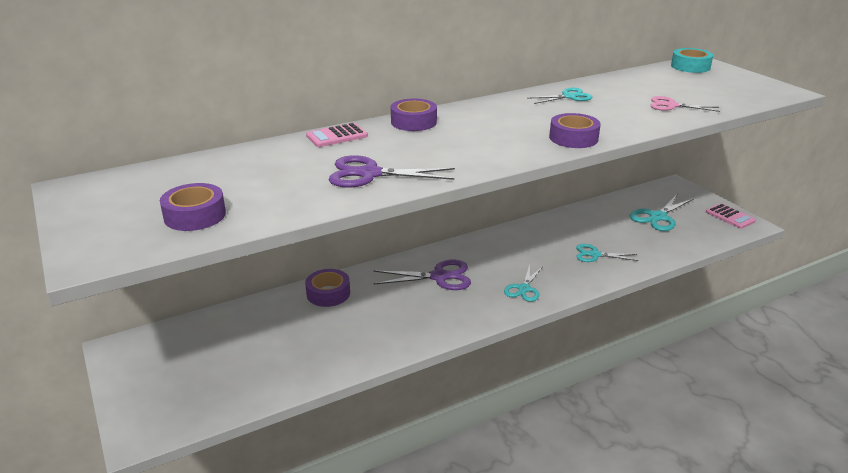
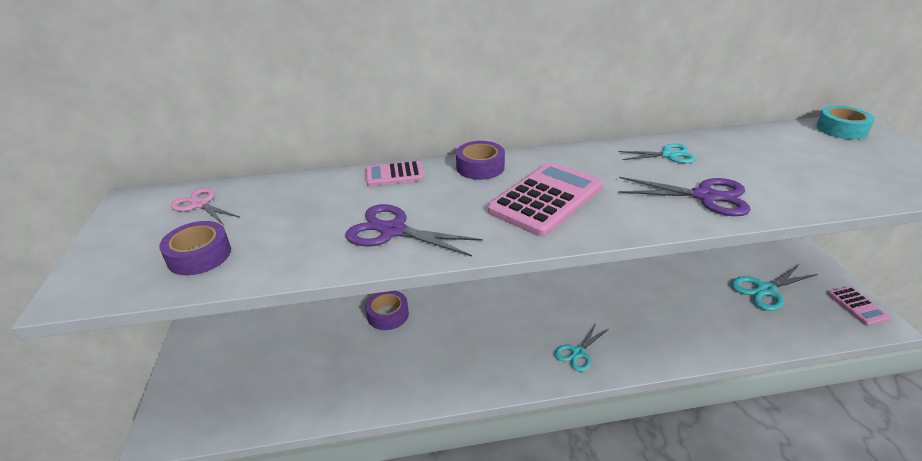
camera: 20 degrees right, 5 degrees up
purple scissors [374,260,471,290] -> purple scissors moved to [618,177,751,216]
purple tape [549,113,601,148] -> none
turquoise scissors [576,244,638,262] -> none
pink scissors [650,96,720,112] -> pink scissors moved to [171,188,240,225]
none -> pink calculator [488,162,603,237]

